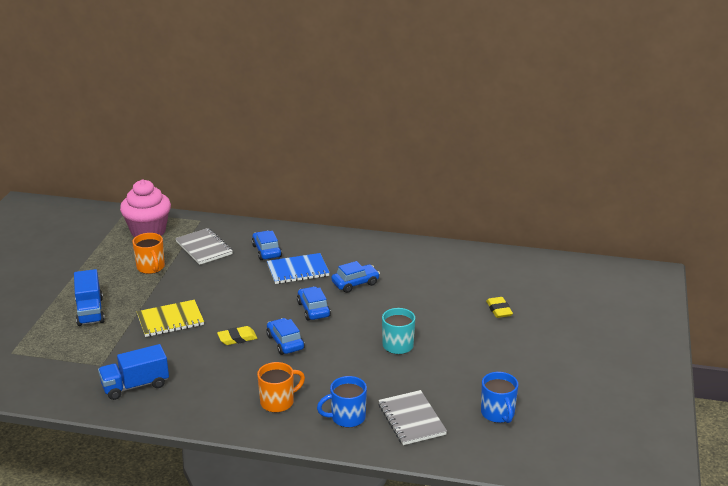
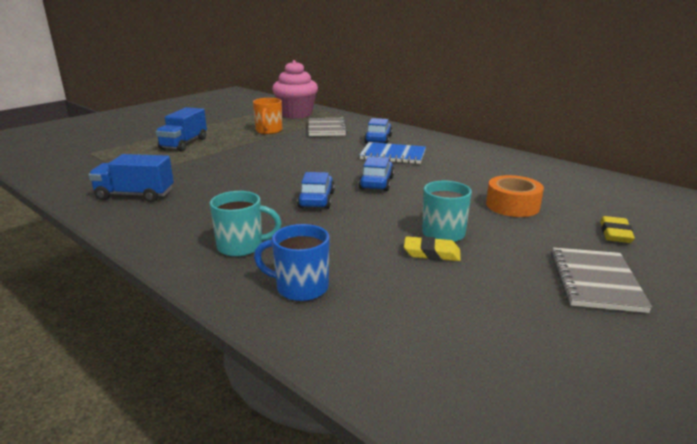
camera: 30 degrees right, 5 degrees down
yellow notebook [137,300,204,337] -> none
yellow eraser [217,326,257,345] -> yellow eraser moved to [404,236,461,261]
orange mug [257,362,305,412] -> turquoise mug [210,191,281,257]
blue car [331,261,380,293] -> none
grey notebook [378,390,447,445] -> grey notebook moved to [551,247,652,313]
blue mug [481,372,518,423] -> none
none -> orange tape [486,175,544,217]

